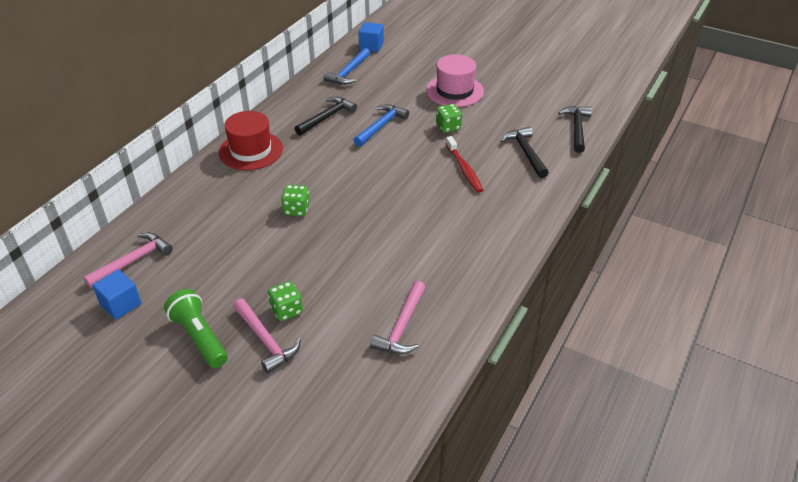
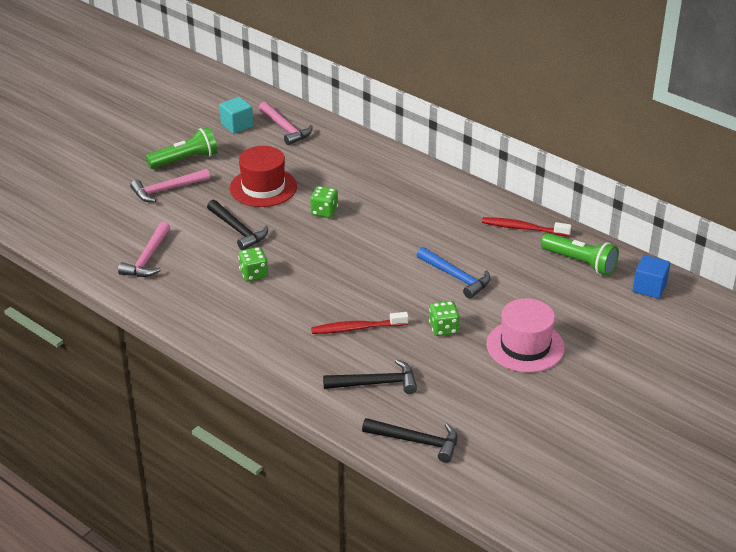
camera: 100 degrees right, 5 degrees down
blue cube [92,269,141,320] -> turquoise cube [219,97,253,134]
red hat [219,111,283,170] -> red hat moved to [230,146,297,207]
green dice [268,281,303,321] -> green dice moved to [238,247,268,281]
black hammer [295,97,357,135] -> black hammer moved to [207,200,268,250]
blue hammer [323,48,370,85] -> green flashlight [541,233,619,276]
pink hammer [370,281,425,354] -> pink hammer turned 105 degrees counterclockwise [118,222,170,277]
none -> red toothbrush [482,217,571,237]

